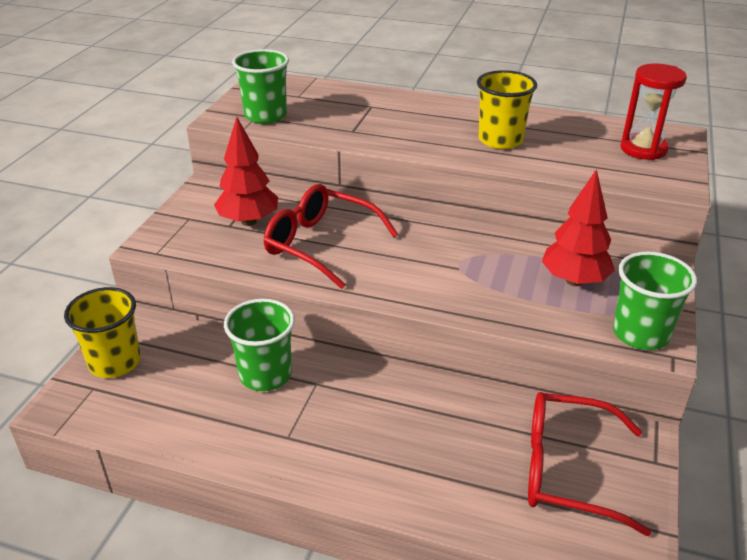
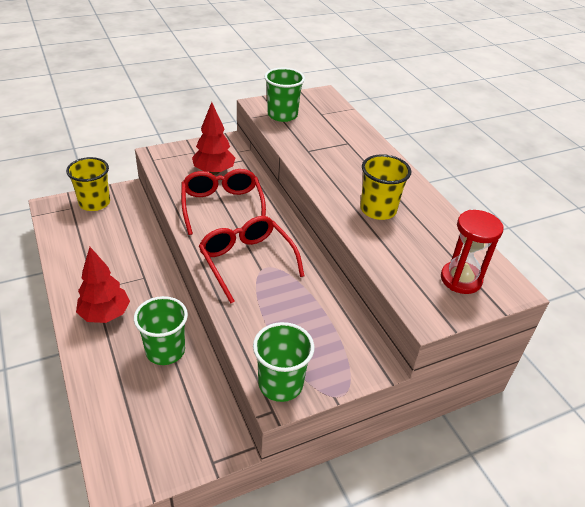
camera: 45 degrees right, 5 degrees up
green cup [224,299,295,391] -> green cup moved to [134,296,188,365]
red glasses [528,392,651,536] -> red glasses moved to [199,216,304,303]
red tree [542,169,615,286] -> red tree moved to [76,247,130,323]

